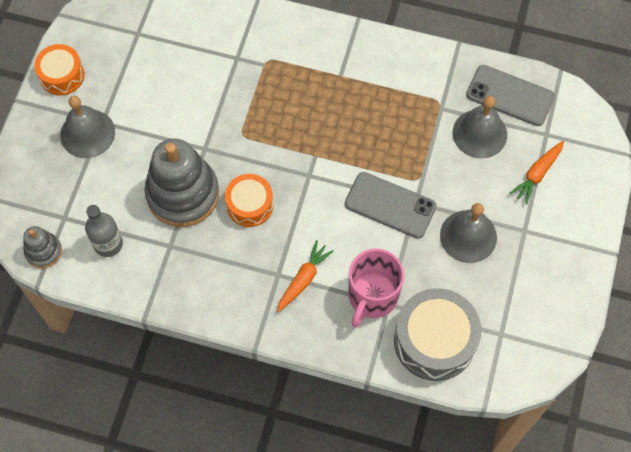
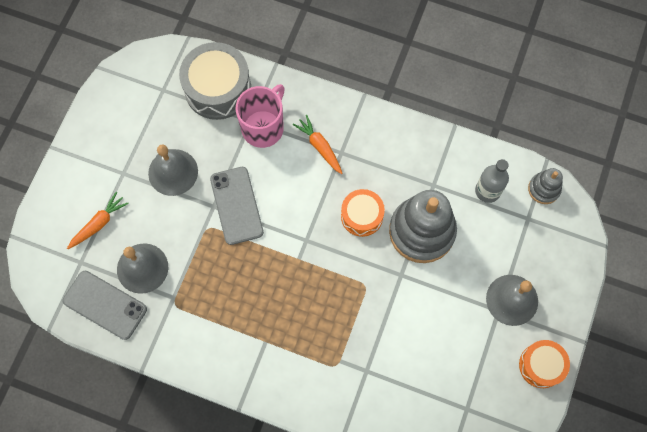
camera: 175 degrees left, 5 degrees up
orange carrot [277,240,334,312] -> orange carrot turned 105 degrees clockwise [293,115,342,174]
grey phone [345,172,437,238] -> grey phone turned 45 degrees clockwise [210,167,264,245]

